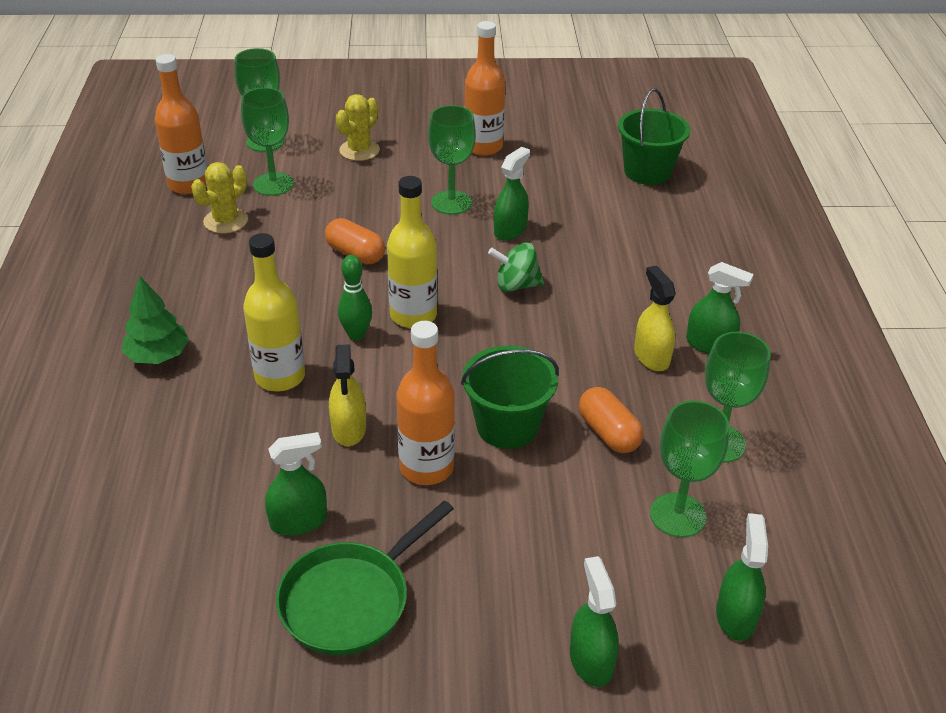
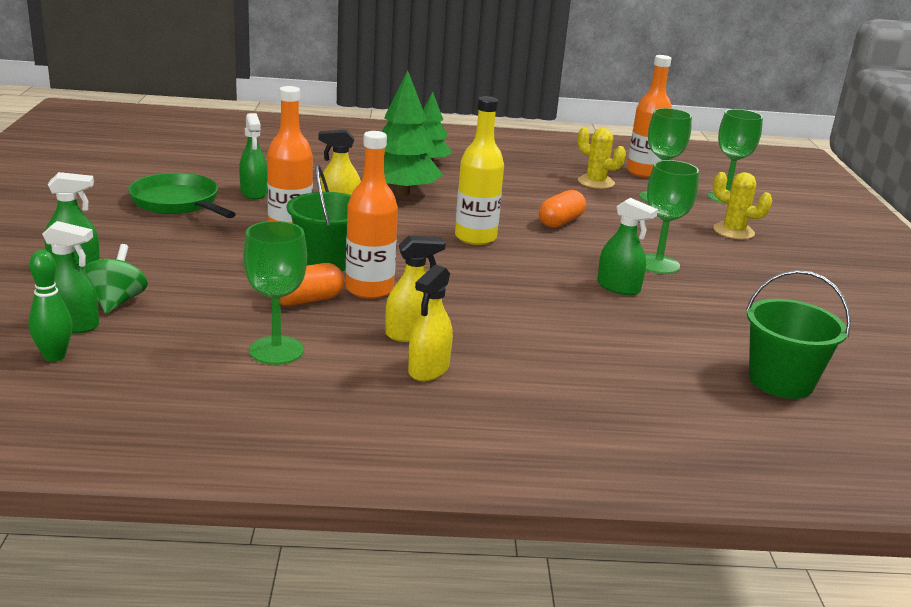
camera: 90 degrees right, 15 degrees down
yellow bottle [243,233,305,391] -> green tree [363,70,443,196]
green bowling pin [338,255,372,341] -> green bowling pin moved to [29,250,72,362]
orange bottle [464,21,506,156] -> orange bottle moved to [346,131,398,299]
green spinning top [488,243,544,292] -> green spinning top moved to [84,244,148,314]
green goblet [650,400,729,538] -> none
green spray bottle [686,262,754,354] -> yellow spray bottle [408,265,453,381]

